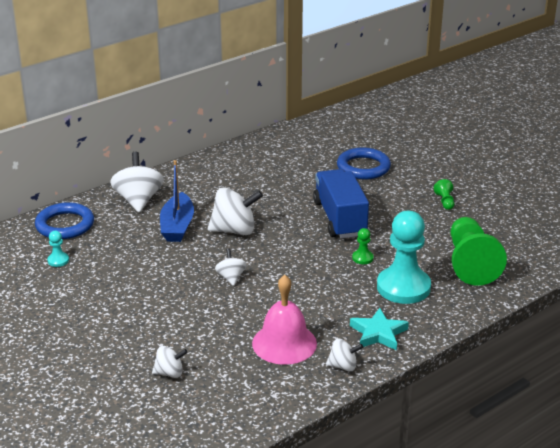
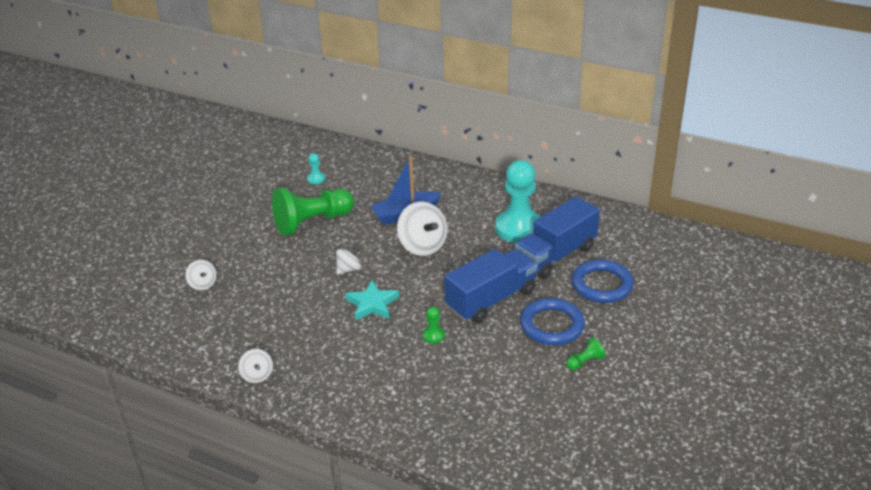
camera: 65 degrees right, 5 degrees up
blue ring [35,202,94,239] -> blue ring moved to [520,298,585,345]
white spinning top [110,152,164,212] -> none
pink bell [252,275,317,365] -> none
turquoise star [350,308,409,350] -> turquoise star moved to [345,280,399,321]
turquoise pawn [377,211,431,304] -> turquoise pawn moved to [495,160,540,243]
green pawn [450,217,507,286] -> green pawn moved to [272,187,354,236]
none -> blue truck [515,196,600,279]

